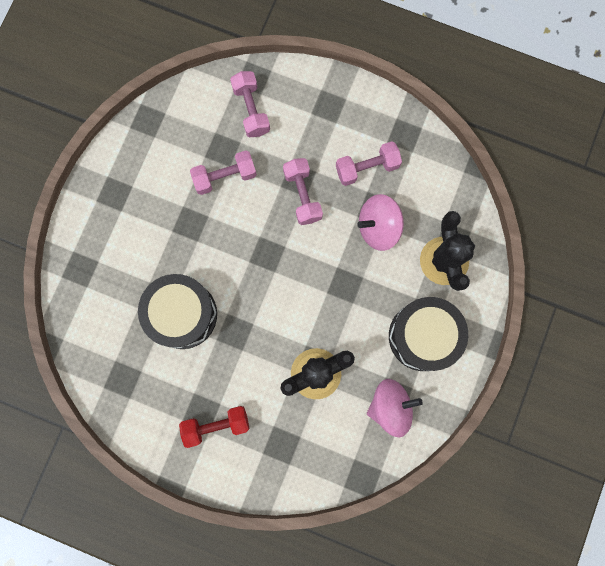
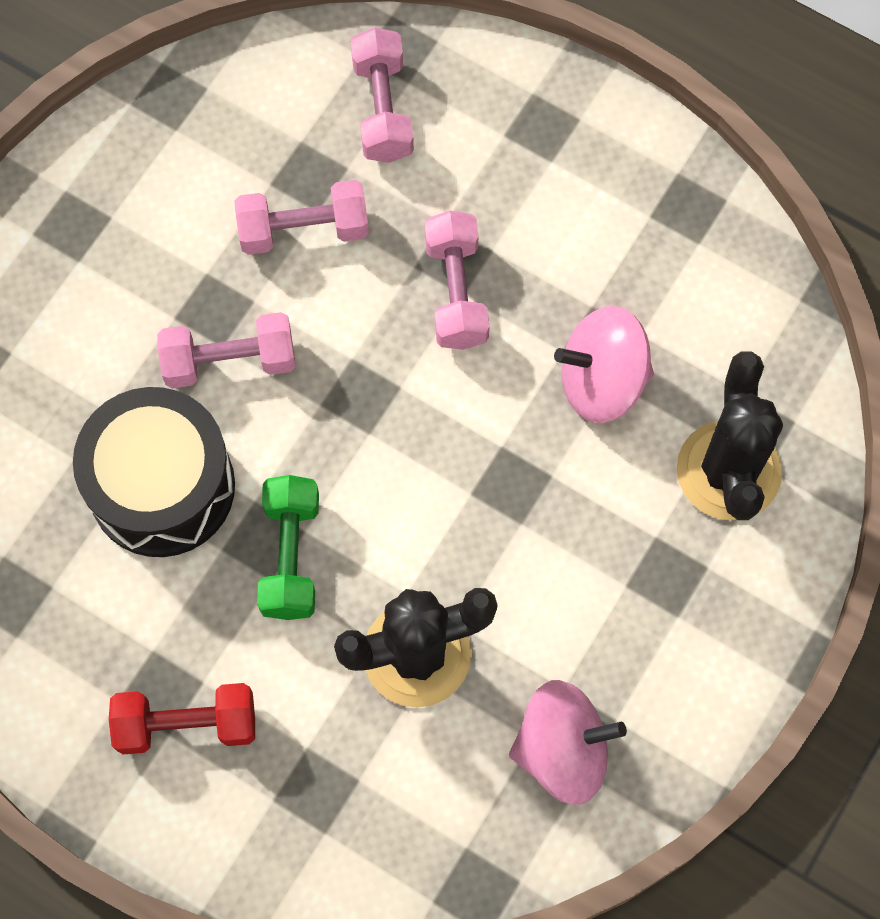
camera: 10 degrees right, 10 degrees down
pink dumbbell [336,141,402,186] -> pink dumbbell moved to [157,312,296,388]
black drum [389,297,468,371] -> none
none -> green dumbbell [257,475,319,620]

